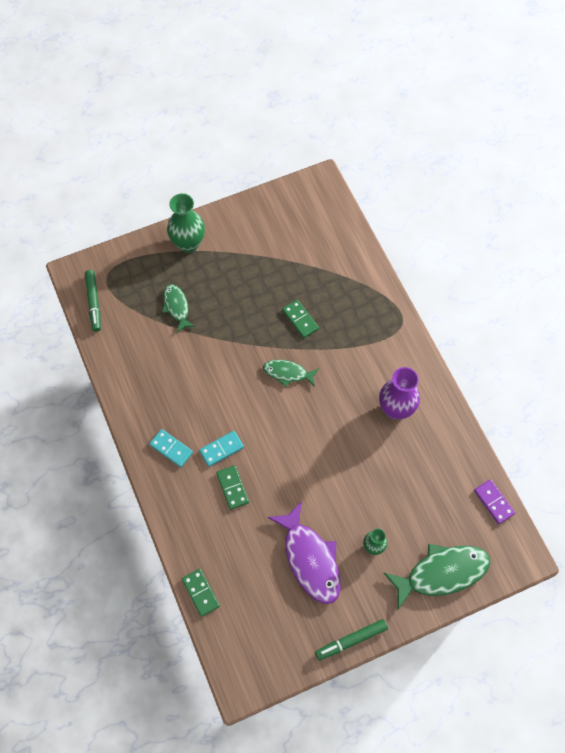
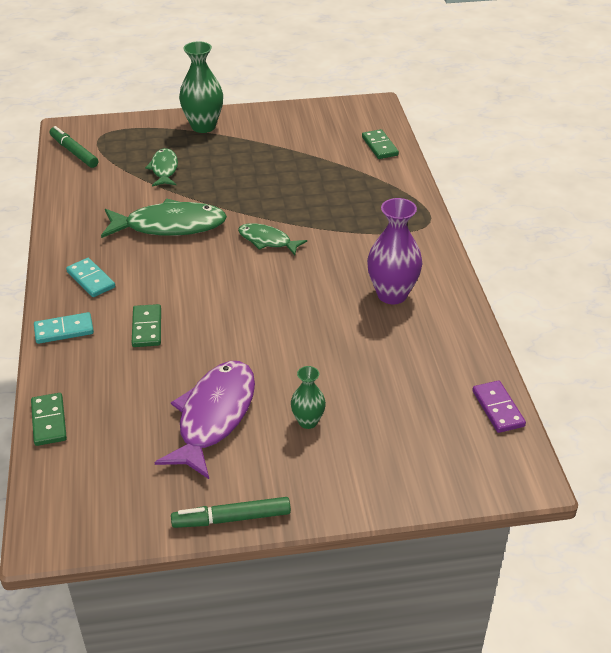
camera: 15 degrees right, 25 degrees down
green marker [85,270,101,332] -> green marker turned 135 degrees clockwise [50,126,98,168]
turquoise domino [199,431,244,467] -> turquoise domino moved to [34,312,94,344]
purple fish [268,501,341,604] -> purple fish turned 150 degrees counterclockwise [154,361,255,479]
green domino [282,300,319,338] -> green domino moved to [362,129,399,159]
green fish [384,544,490,610] -> green fish moved to [101,199,227,238]

